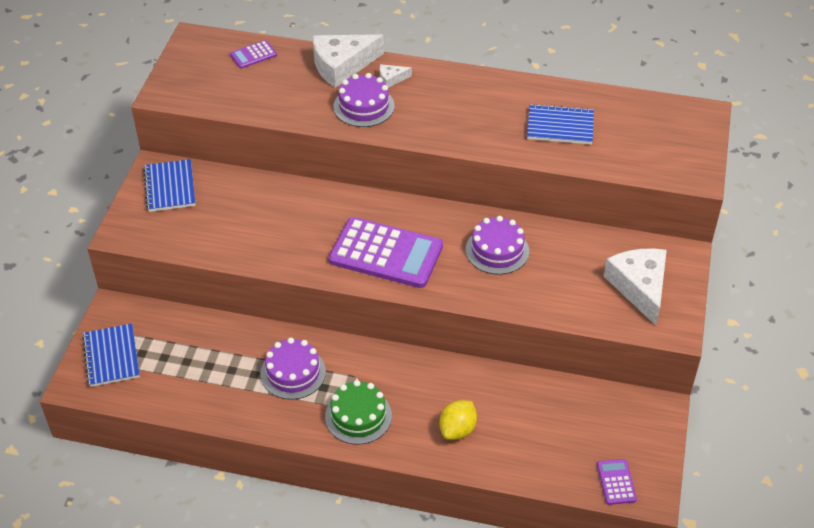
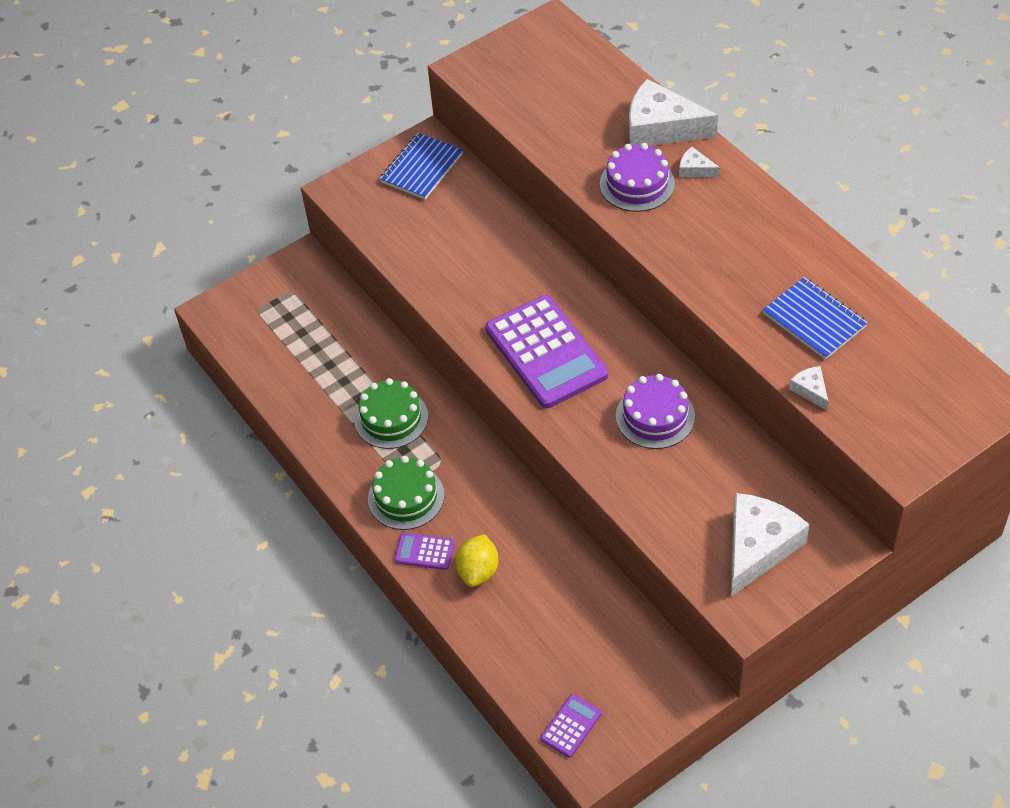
camera: 45 degrees right, 5 degrees up
blue notebook [82,323,140,387] -> none
purple calculator [230,40,277,68] -> purple calculator moved to [394,533,455,570]
purple cake [261,338,326,400] -> green cake [354,378,428,449]
yellow lemon [439,400,477,440] -> yellow lemon turned 60 degrees counterclockwise [456,534,498,587]
none -> white cheese [789,366,828,411]

